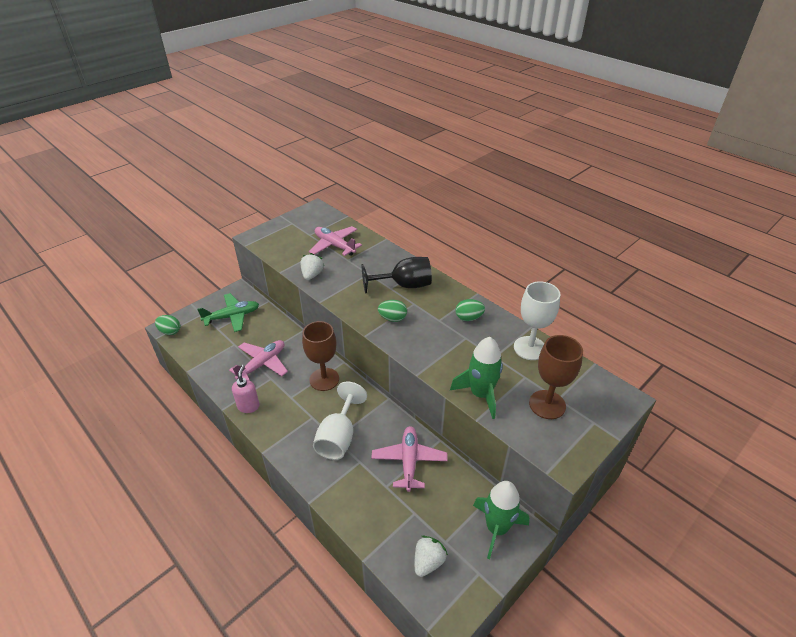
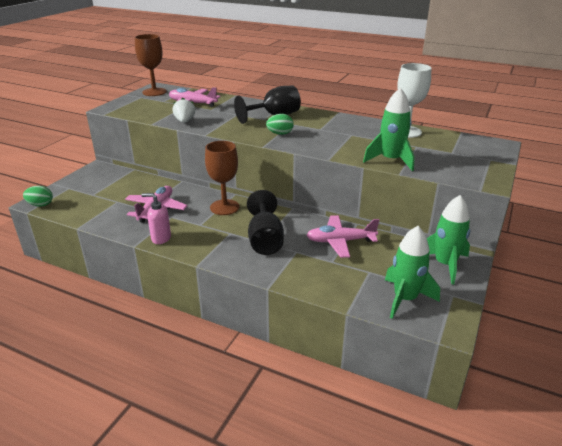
camera: 20 degrees left, 10 degrees down
green plane [197,293,259,332] -> none
pink soap dispenser [232,365,260,413] -> pink soap dispenser turned 60 degrees counterclockwise [141,193,171,244]
white goblet [313,381,367,460] -> black goblet [247,190,284,255]
pink plane [371,426,448,492] -> pink plane turned 75 degrees counterclockwise [306,215,379,258]
white strawberry [415,536,448,577] -> green rocket [385,226,440,319]
green egg [455,299,485,321] -> none
brown goblet [529,335,583,419] -> brown goblet moved to [135,34,167,96]

